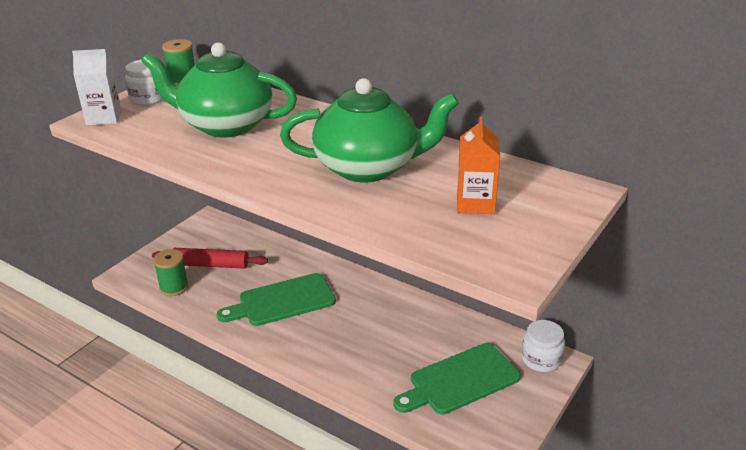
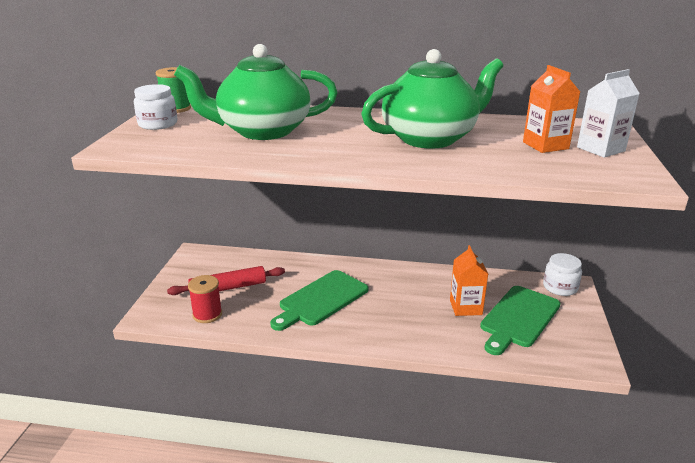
camera: 25 degrees left, 5 degrees down
white carton [72,49,122,126] -> white carton moved to [577,69,640,158]
green spool [153,249,188,296] -> red spool [188,275,222,323]
none -> orange carton [450,245,488,316]

